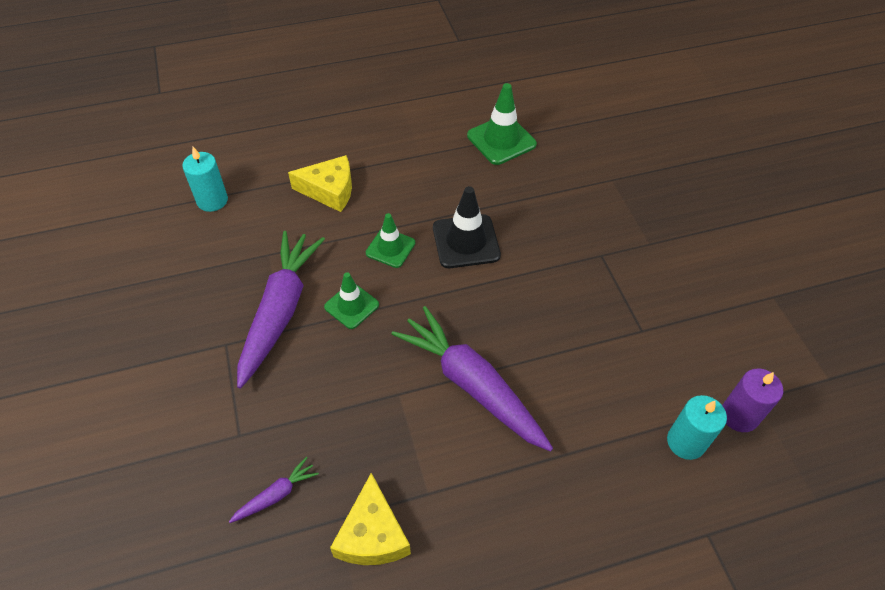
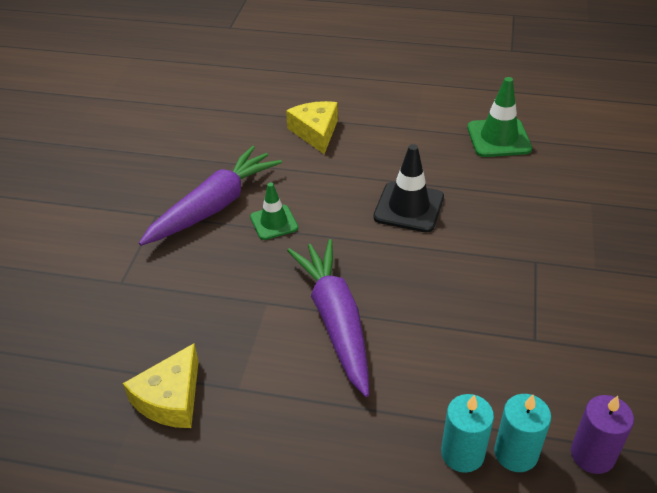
camera: 30 degrees right, 10 degrees down
turquoise candle [182,147,228,212] -> turquoise candle moved to [441,394,494,473]
purple carrot [229,457,319,523] -> none
yellow cheese [288,155,352,212] -> yellow cheese turned 135 degrees counterclockwise [286,101,338,154]
green traffic cone [366,213,415,268] -> none

